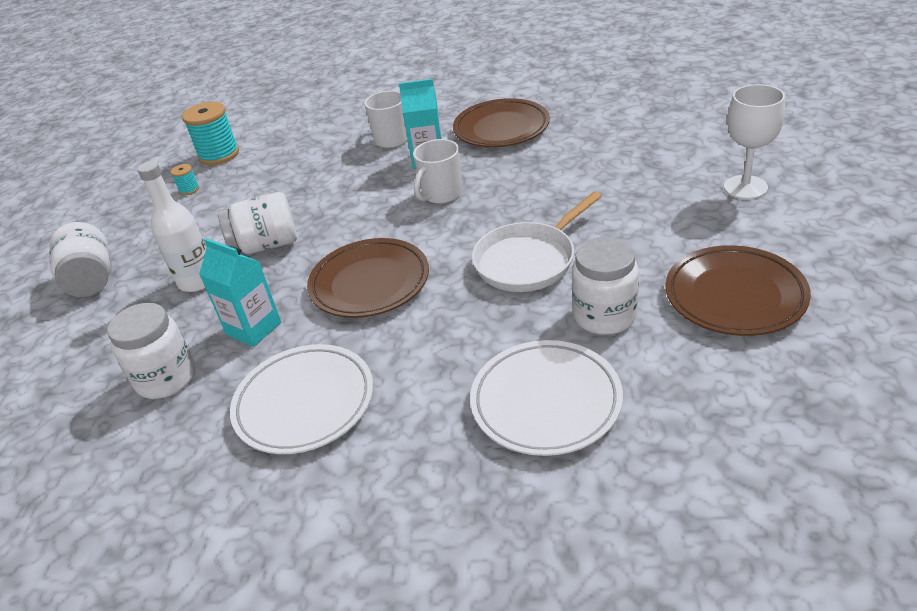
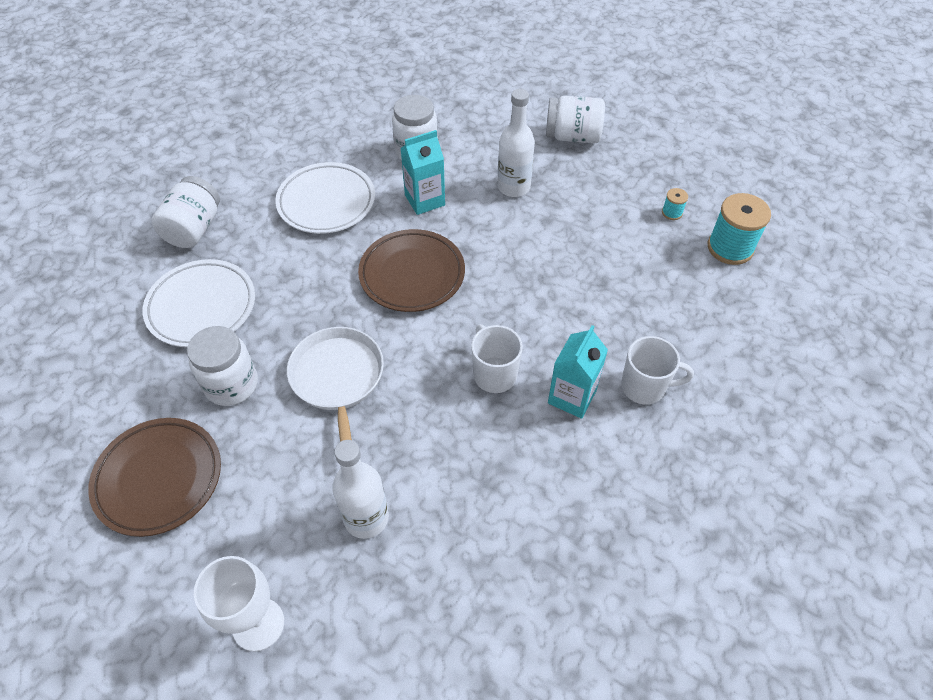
camera: 115 degrees right, 15 degrees up
white jar [218,192,297,254] -> white jar moved to [151,176,220,248]
brown plate [453,98,550,147] -> none
none -> white bottle [332,440,389,539]

